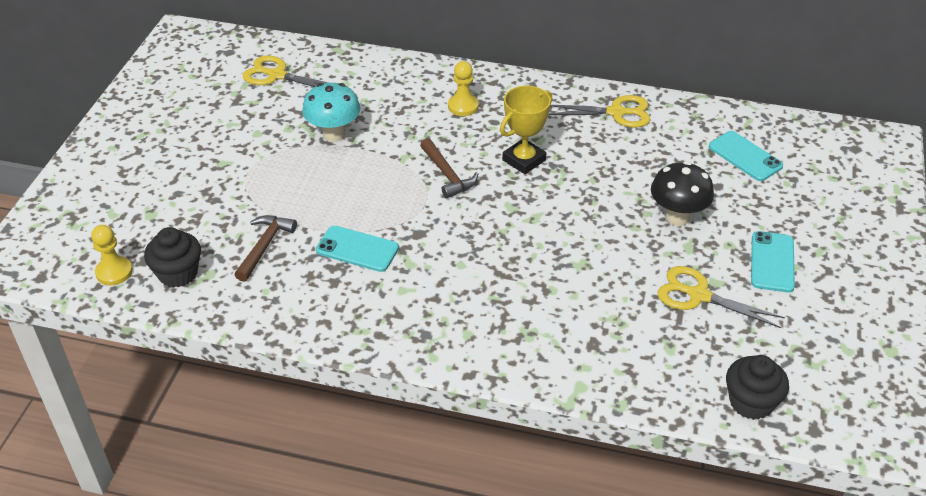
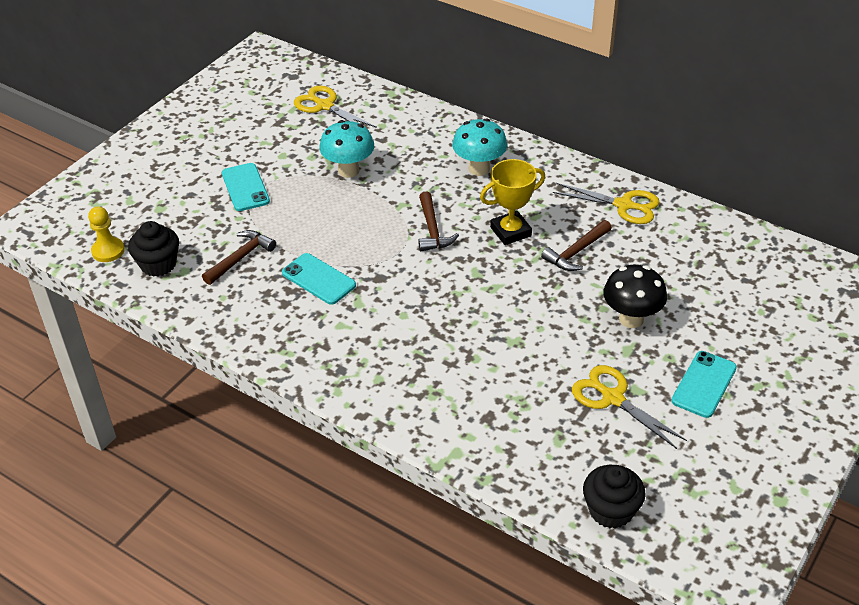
camera: 20 degrees right, 0 degrees up
yellow pawn [448,61,479,116] -> turquoise mushroom [452,118,507,176]
turquoise phone [709,131,783,181] -> turquoise phone moved to [222,163,270,211]
none -> brown hammer [541,220,612,271]

